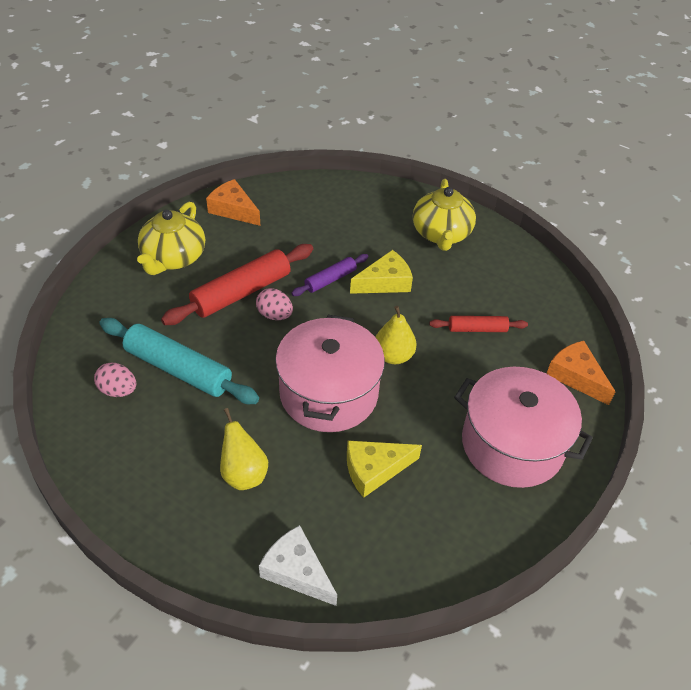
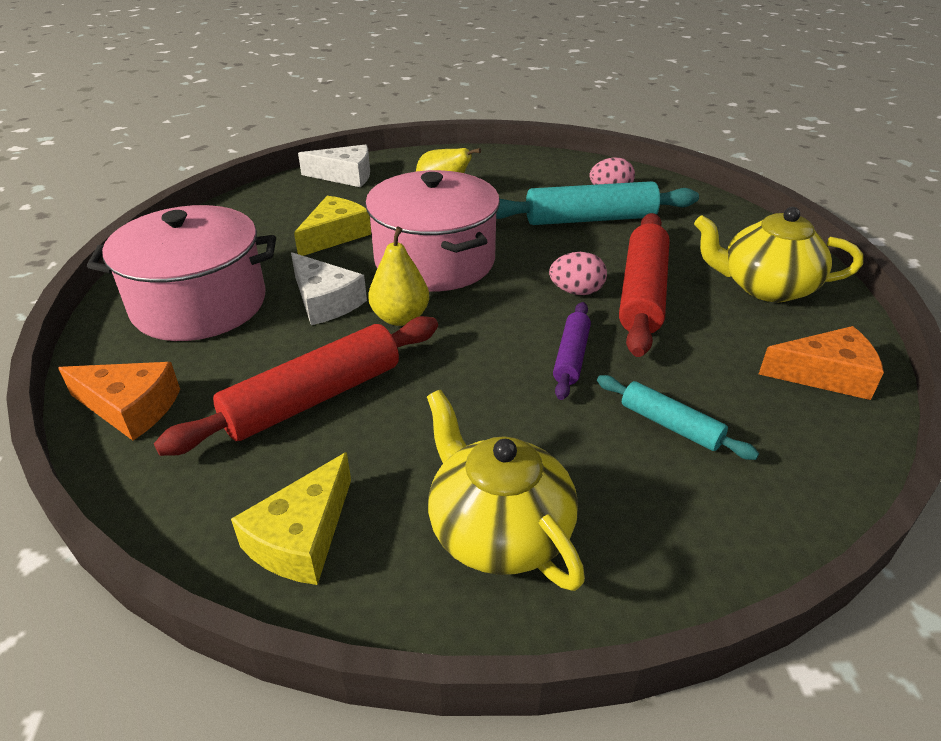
camera: 145 degrees right, 10 degrees down
yellow teapot [137,202,205,275] -> yellow teapot turned 60 degrees counterclockwise [694,207,863,302]
yellow cheese [350,250,413,294] -> yellow cheese moved to [231,452,351,585]
red rolling pin [429,316,528,332] -> red rolling pin [154,316,438,456], size x1.83
none -> white cheese [291,252,367,325]
none -> turquoise rolling pin [597,375,759,460]

